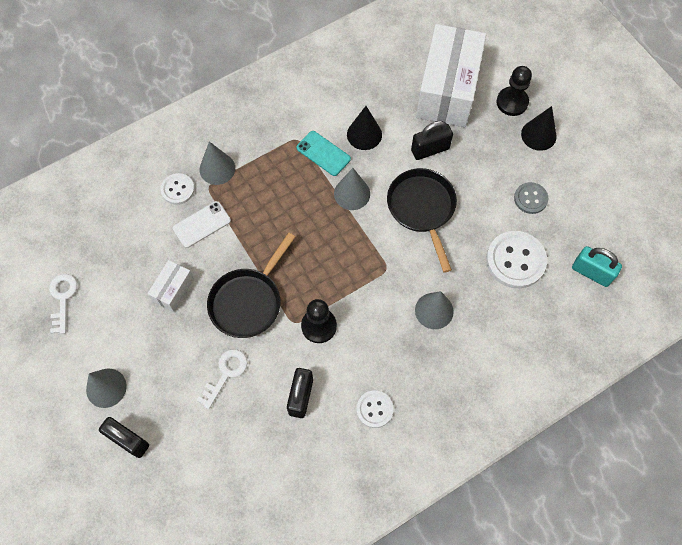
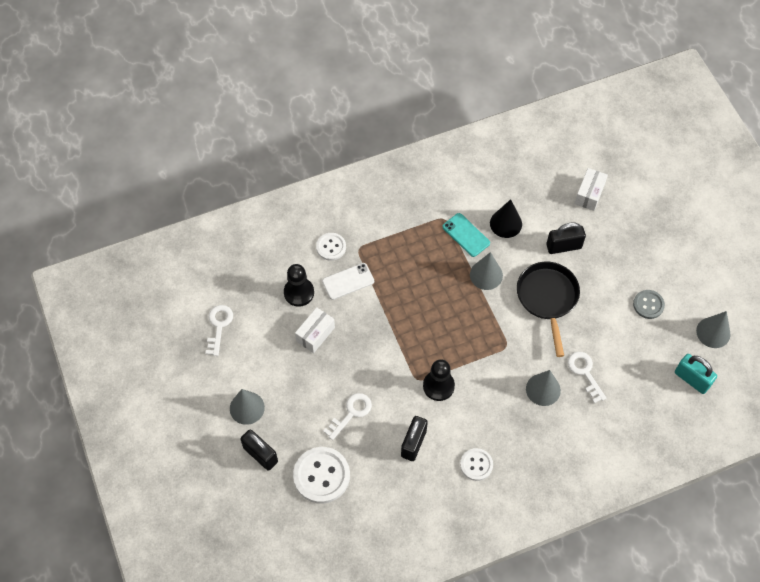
camera: 10 degrees right, 5 degrees down
grey cone [200,141,235,185] -> grey cone moved to [696,311,730,348]
black pan [207,233,295,338] -> none
white box [416,24,486,127] -> white box [575,168,608,211], size x0.45
white button [486,231,547,289] -> white button moved to [293,447,350,504]
black pawn [496,66,532,116] -> black pawn moved to [284,264,314,307]
black cone [521,106,557,151] -> none
none -> white key [568,352,606,403]

